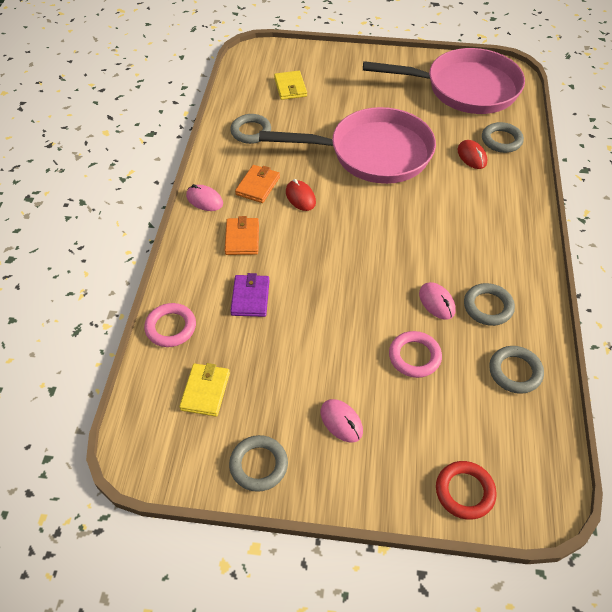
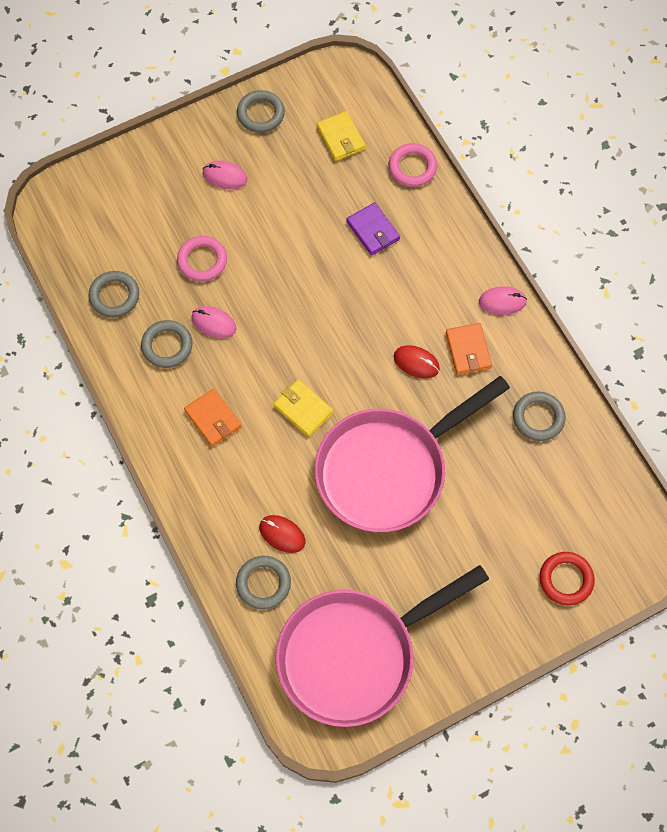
camera: 145 degrees right, 15 degrees up
orange wallet [225,216,259,255] -> orange wallet moved to [184,388,242,447]
yellow wallet [274,71,307,100] -> yellow wallet moved to [273,379,333,437]
red ring [436,461,497,520] -> red ring moved to [539,552,595,605]

